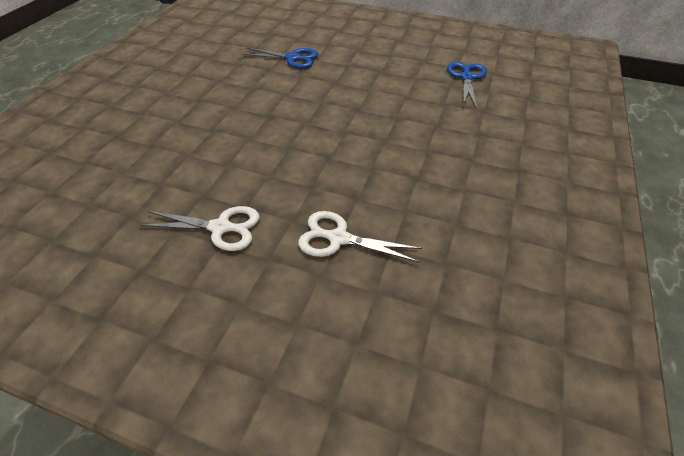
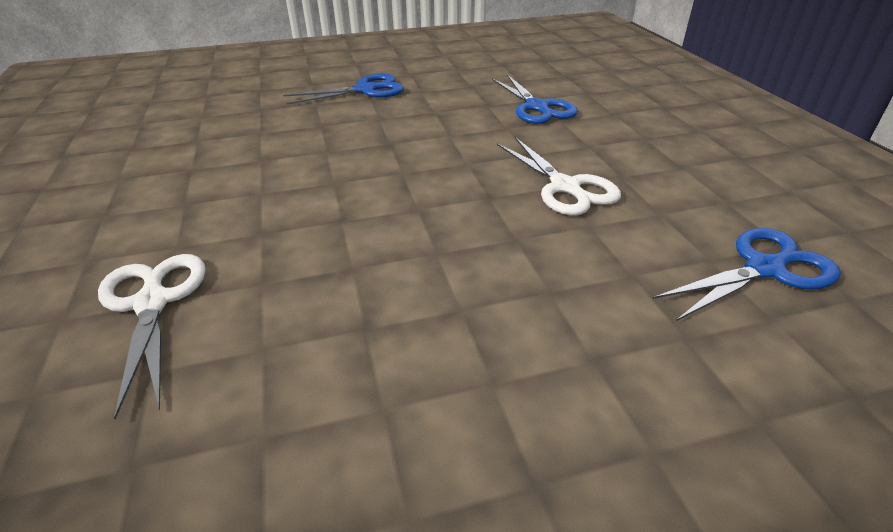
camera: 55 degrees right, 10 degrees down
white scissors [140,206,260,251] -> white scissors moved to [497,137,621,215]
none -> blue scissors [283,73,404,104]

